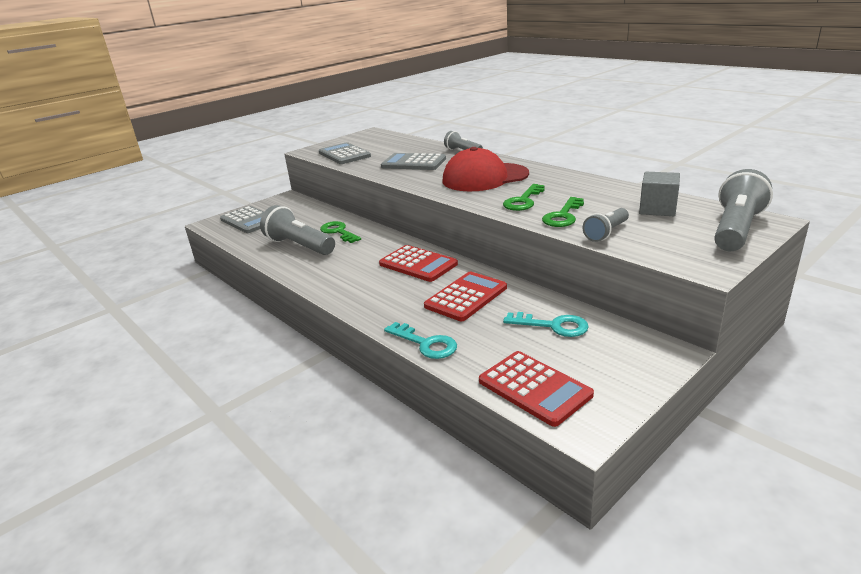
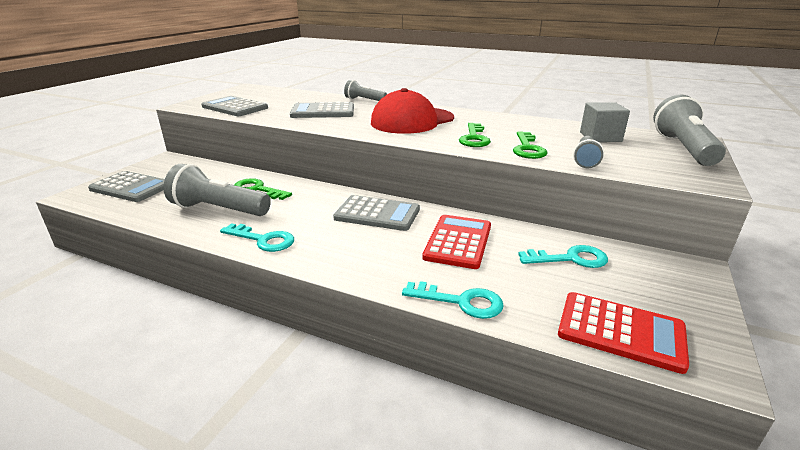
camera: 25 degrees left, 0 degrees up
red calculator [379,245,458,282] -> grey calculator [333,195,420,231]
none -> turquoise key [220,223,294,252]

